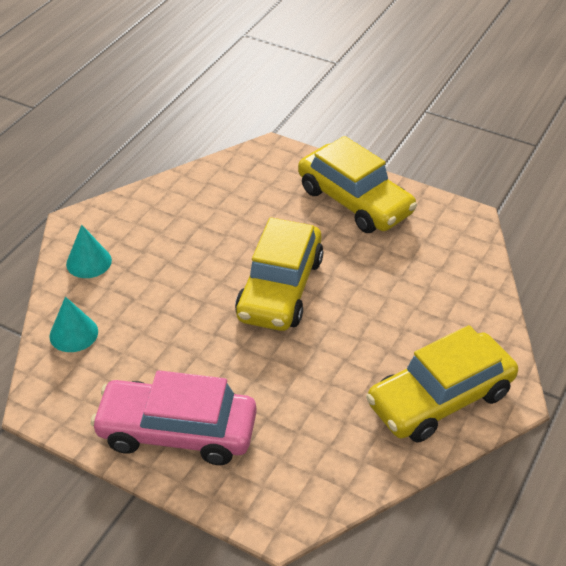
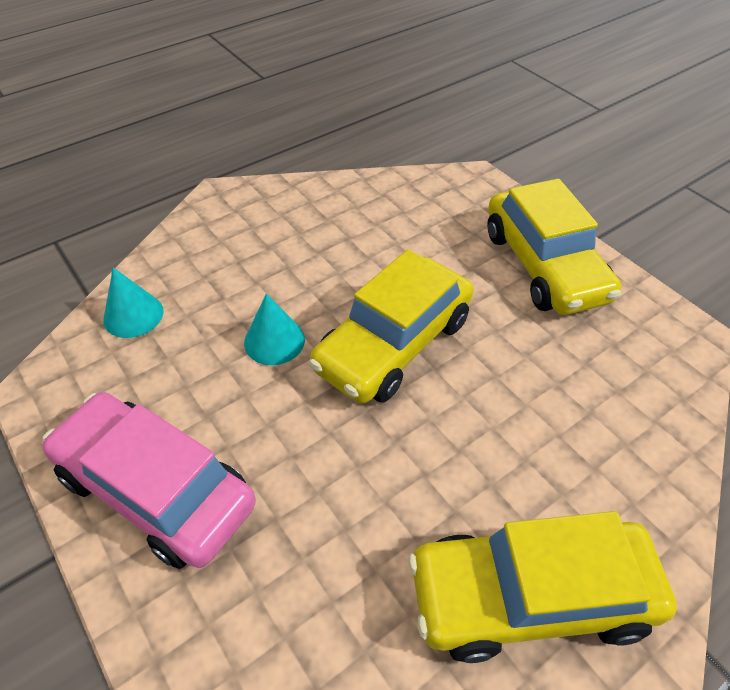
camera: 25 degrees right, 5 degrees up
turquoise cone [66,225,112,278] -> turquoise cone moved to [244,294,305,365]

